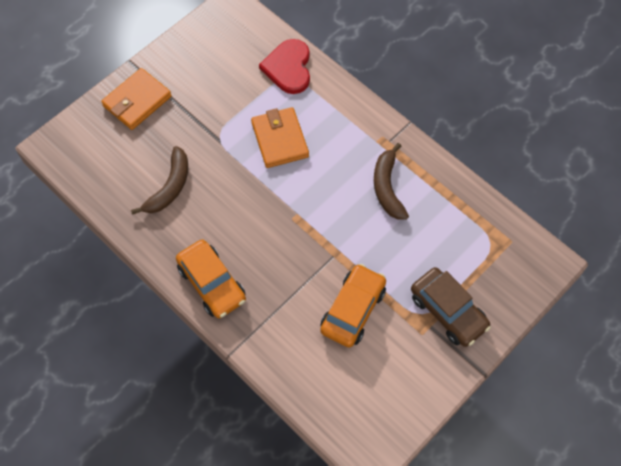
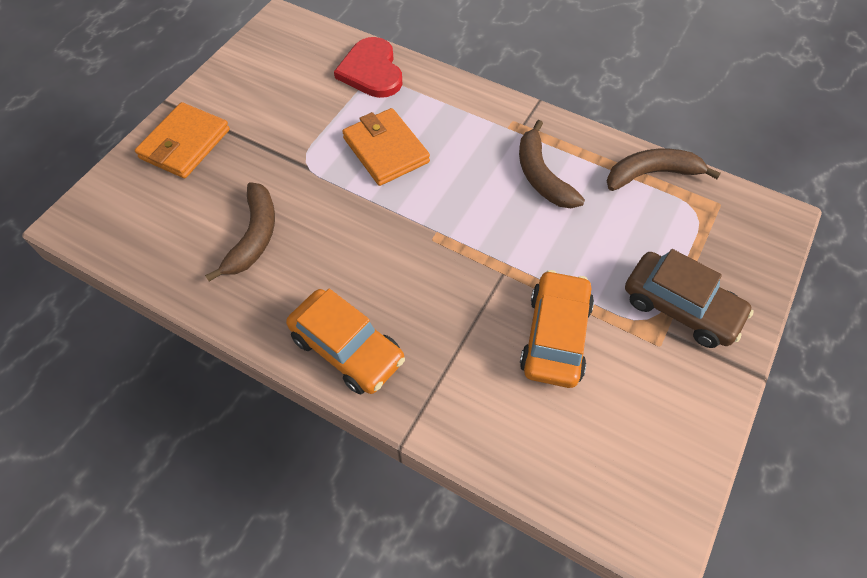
camera: 15 degrees left, 5 degrees down
none -> brown banana [607,149,721,191]

